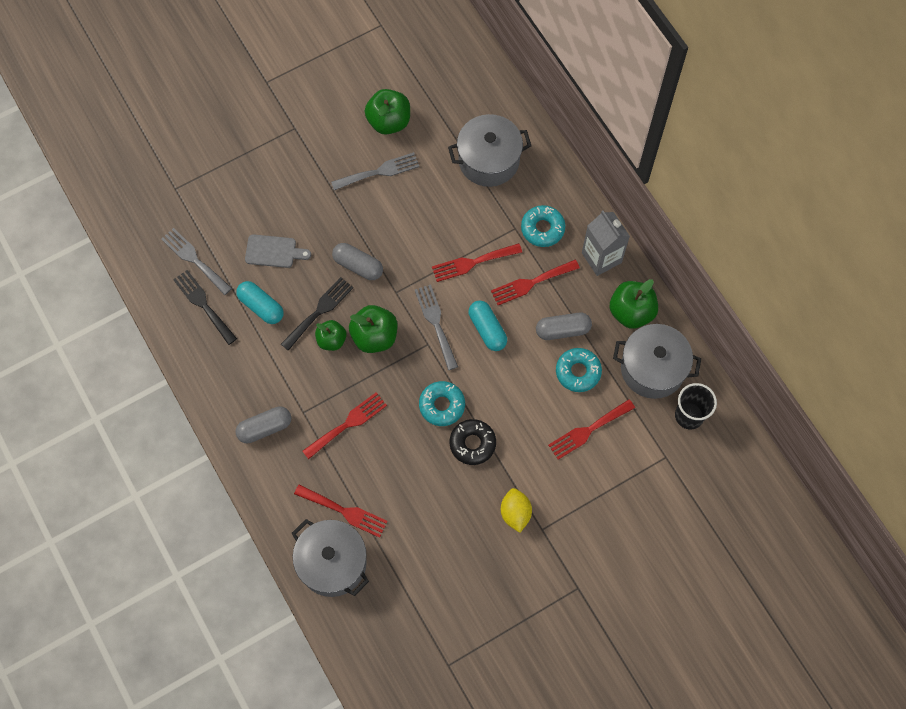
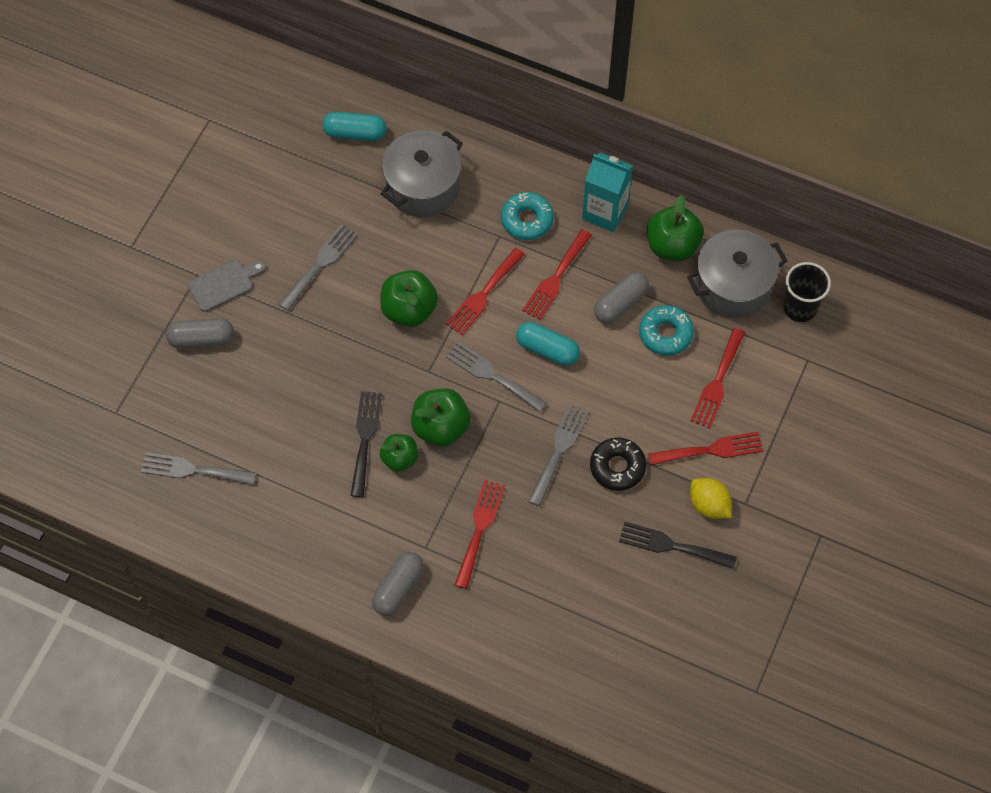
camera: 35 degrees left, 5 degrees down
black fork [173,270,237,345] -> black fork moved to [619,522,737,569]
turquoise capsule [236,281,284,324] -> turquoise capsule moved to [322,112,386,141]
grey cutting board [245,234,311,268] -> grey cutting board moved to [188,260,266,312]
grey pot [292,519,369,597] -> none
red fork [294,484,388,538] -> red fork moved to [648,432,763,466]
grey capsule [332,243,383,280] -> grey capsule moved to [166,318,234,348]
green apple [365,89,410,135] -> green apple moved to [380,270,438,327]
turquoise donut [419,381,465,426] -> grey fork [528,404,589,506]
grey carton [582,211,630,276] -> turquoise carton [582,153,633,232]

